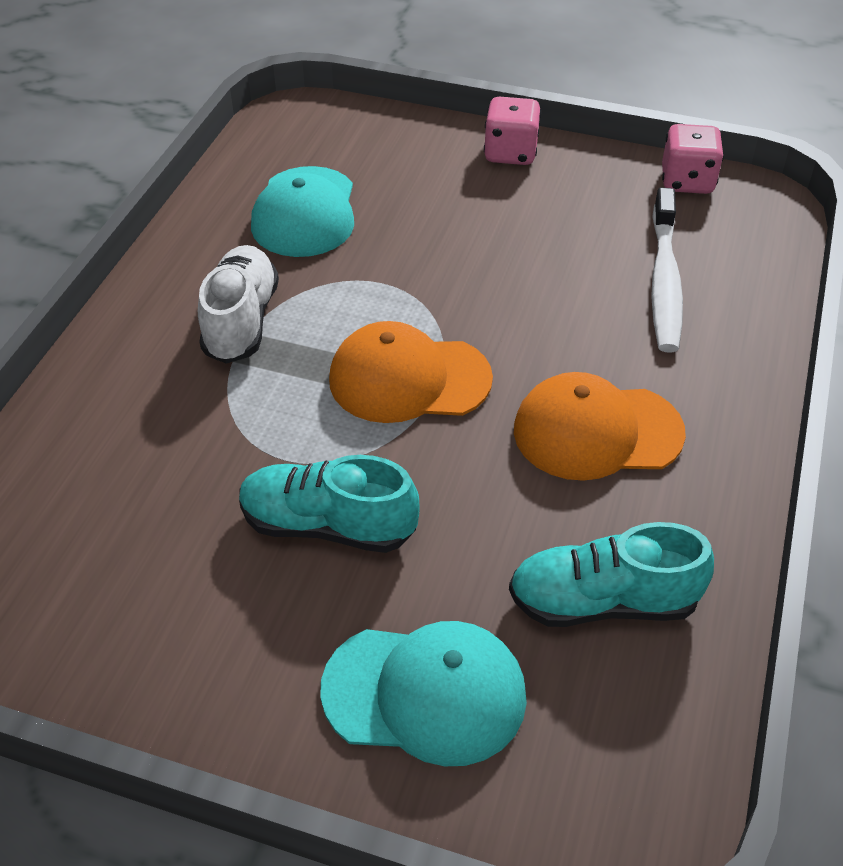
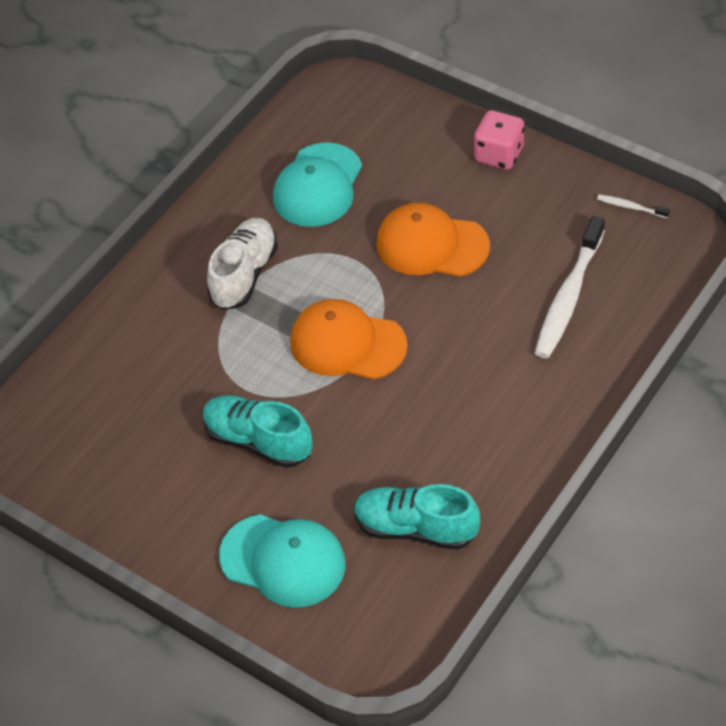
camera: 20 degrees right, 5 degrees up
orange cap [514,372,686,481] -> orange cap moved to [376,202,490,277]
pink dice [662,124,724,194] -> white toothbrush [597,195,670,218]

